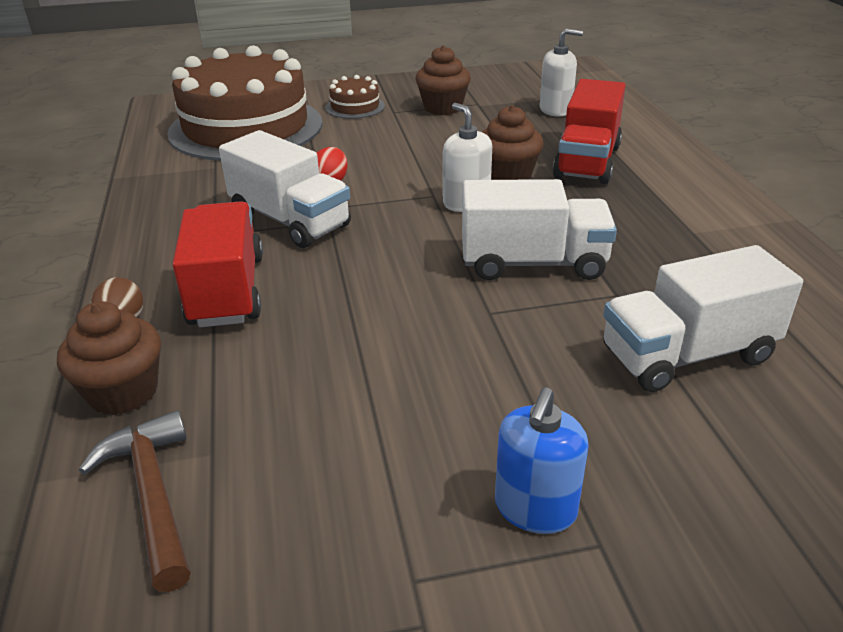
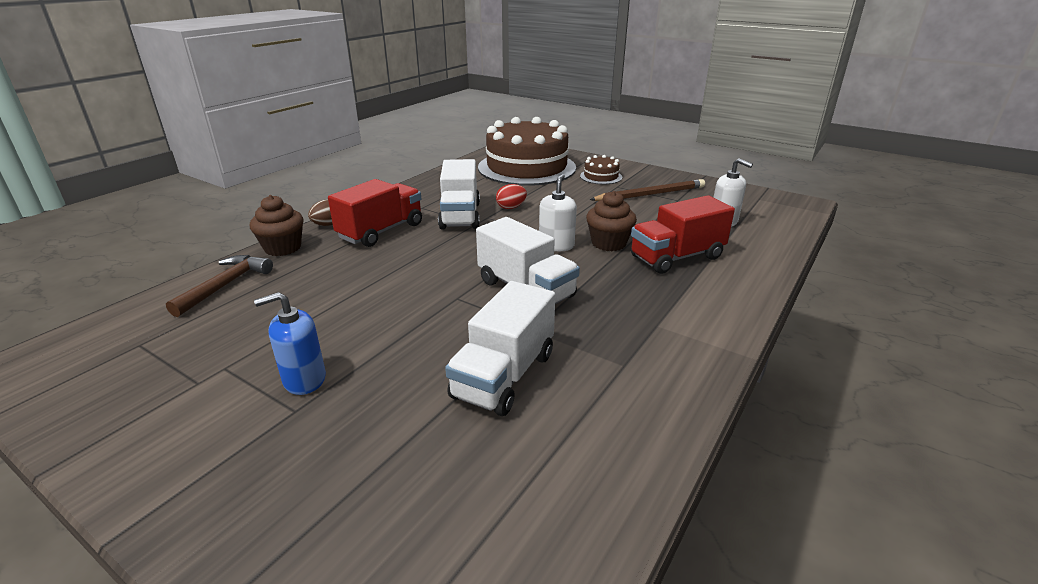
camera: 45 degrees right, 5 degrees down
brown cupcake [416,45,471,115] -> brown pencil [590,179,705,201]
white truck [603,245,803,392] -> white truck turned 90 degrees counterclockwise [445,281,555,416]

